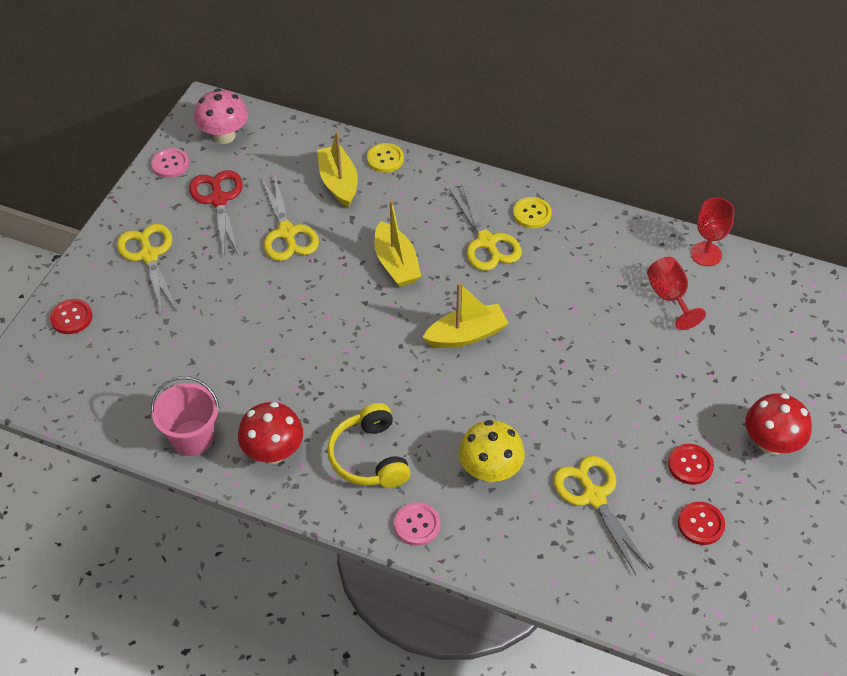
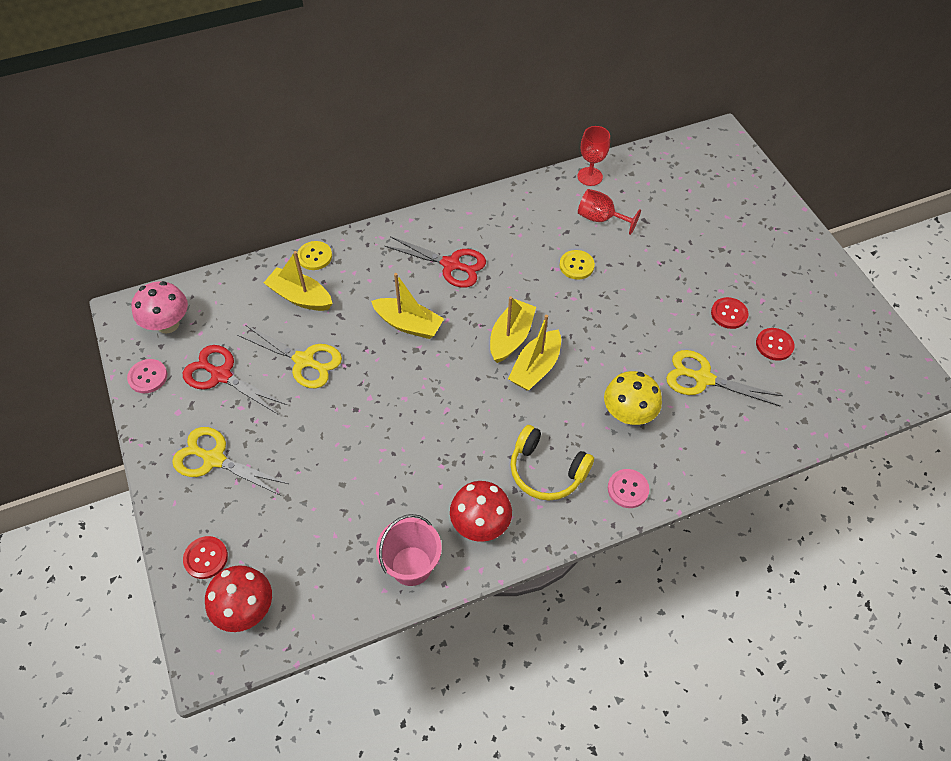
camera: 45 degrees left, 5 degrees up
yellow scissors [449,185,522,271] -> red scissors [385,236,486,288]
yellow button [513,197,552,228] -> yellow button moved to [559,250,595,280]
red mushroom [746,393,812,455] -> red mushroom moved to [205,565,272,632]
none -> yellow boat [508,315,561,391]

